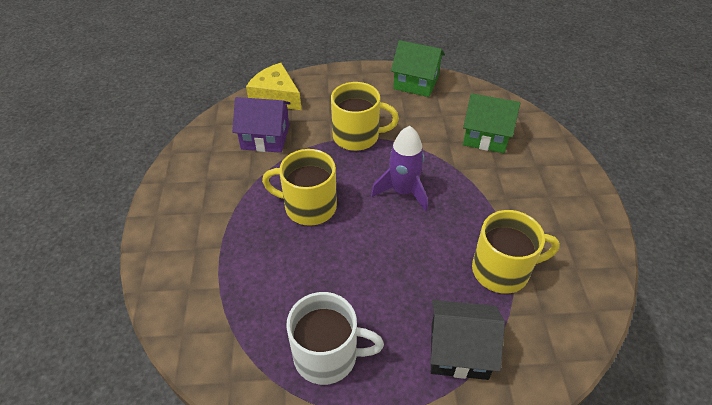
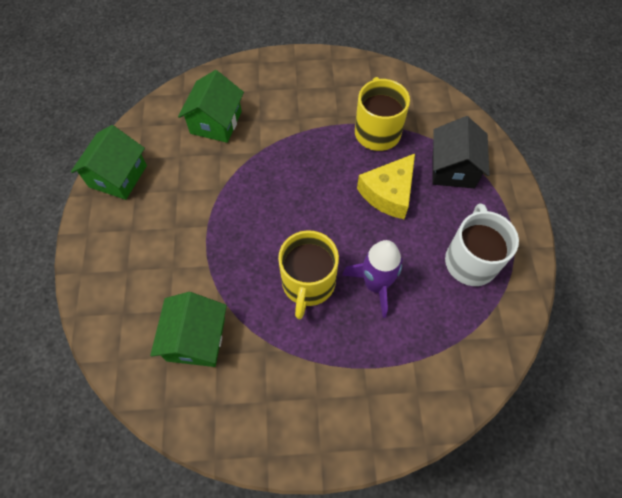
camera: 90 degrees left, 15 degrees up
purple house [232,97,291,153] -> green house [150,292,227,367]
yellow cheese [246,63,301,110] -> yellow cheese moved to [357,154,415,219]
yellow mug [331,82,399,151] -> none
purple rocket [371,126,428,211] -> purple rocket moved to [342,240,403,318]

